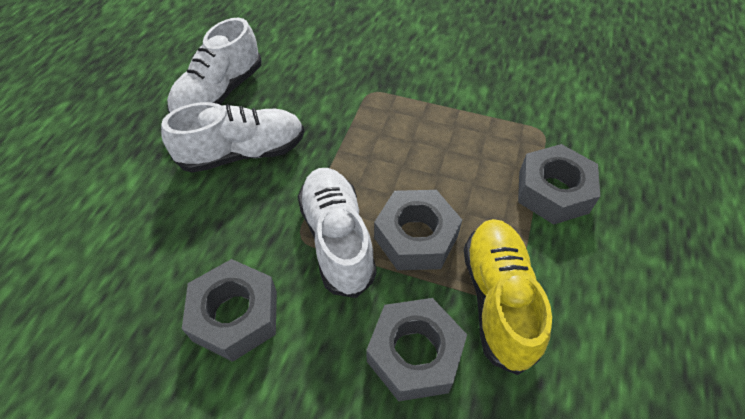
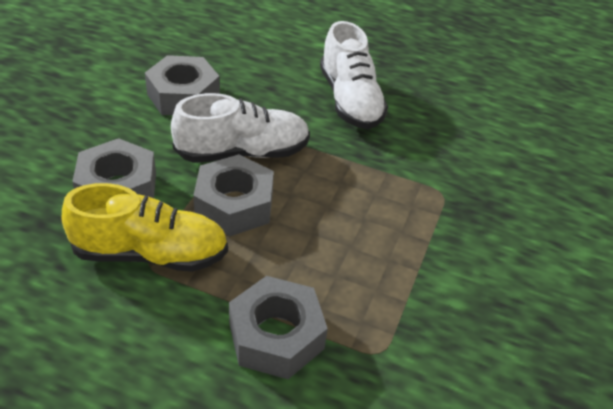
camera: 90 degrees right, 10 degrees down
white shoe [167,18,262,113] -> none

